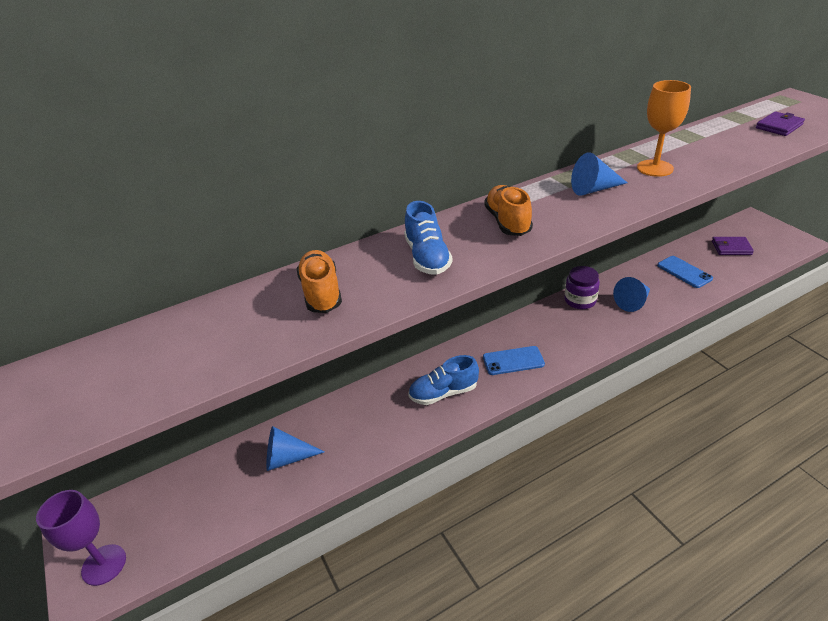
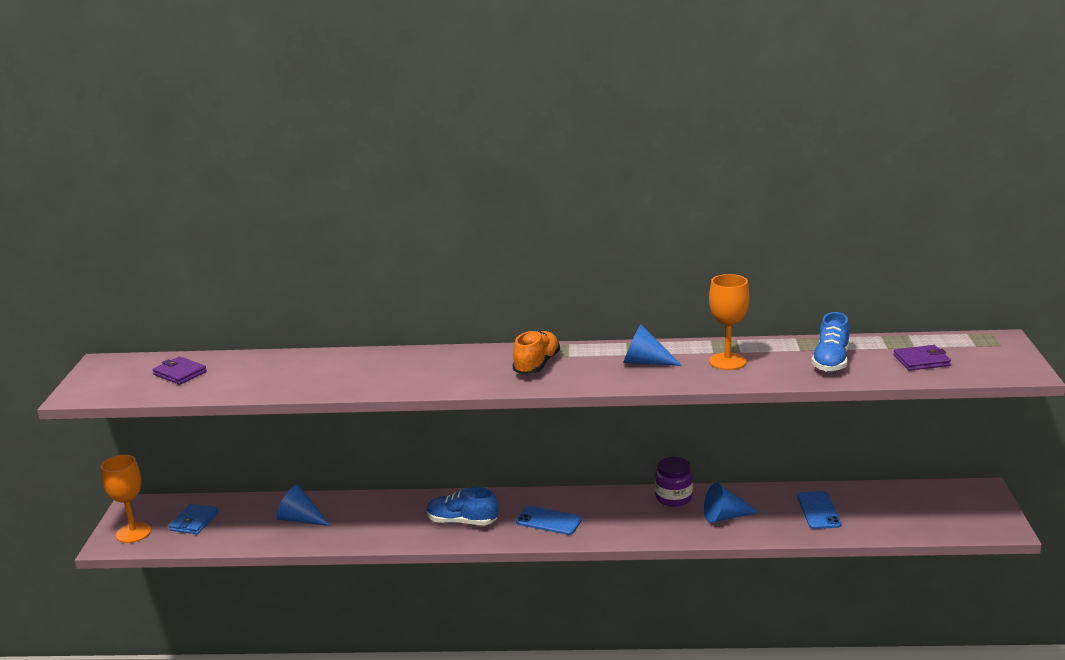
camera: 30 degrees right, 15 degrees down
purple goblet [36,490,126,586] -> orange goblet [101,455,151,543]
orange shoe [297,250,342,313] -> none
blue shoe [404,201,453,275] -> blue shoe moved to [812,312,849,372]
purple wallet [712,237,754,255] -> purple wallet moved to [152,356,207,385]
none -> blue wallet [169,504,218,534]

